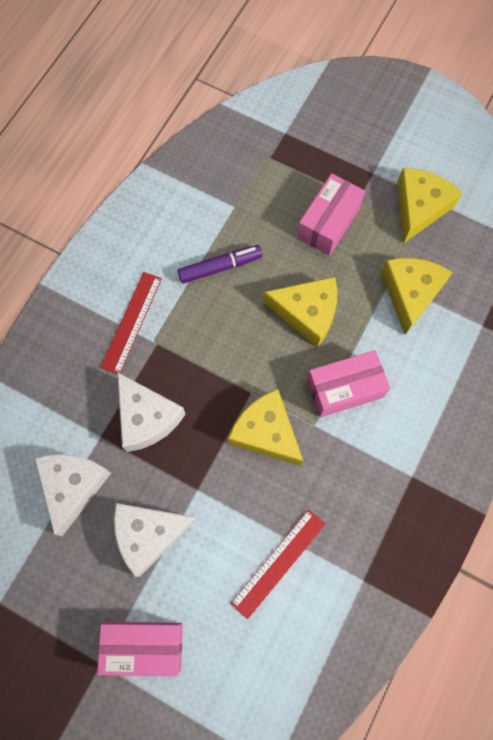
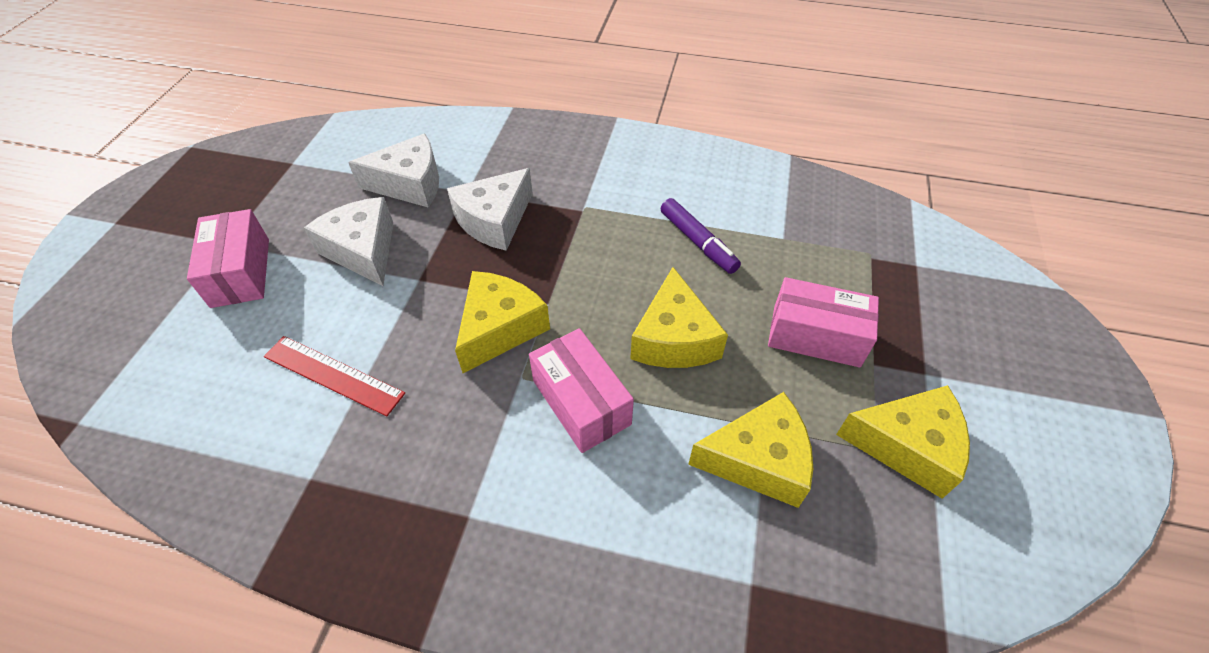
camera: 75 degrees right, 20 degrees down
red ruler [100,272,162,374] -> none

